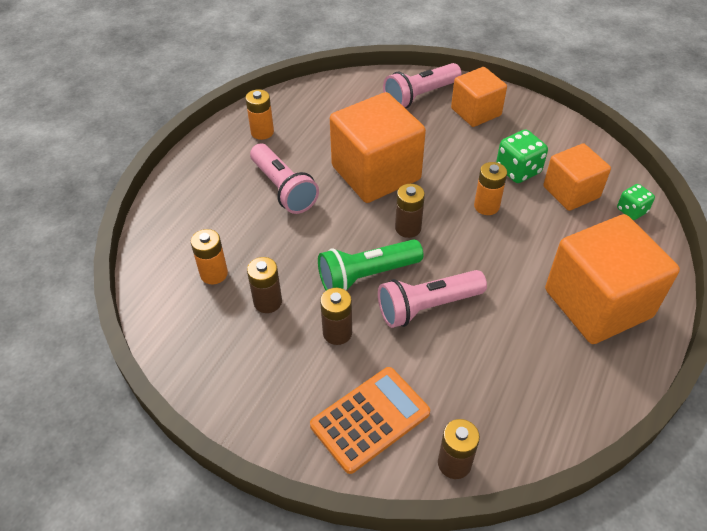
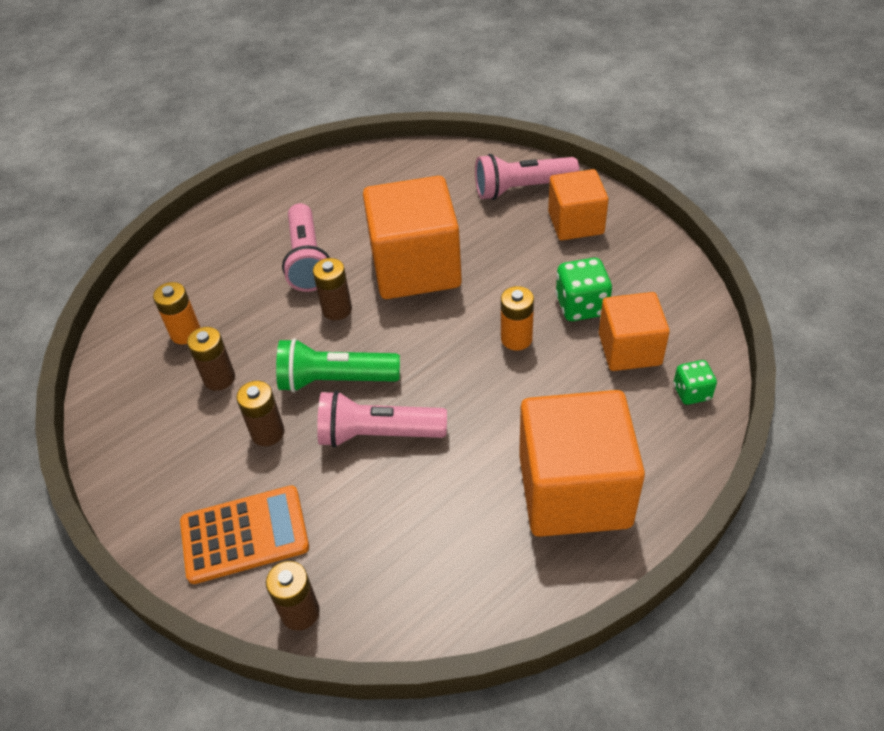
camera: 25 degrees right, 0 degrees up
orange battery [245,89,274,140] -> none
brown battery [395,184,425,238] -> brown battery moved to [313,258,352,320]

